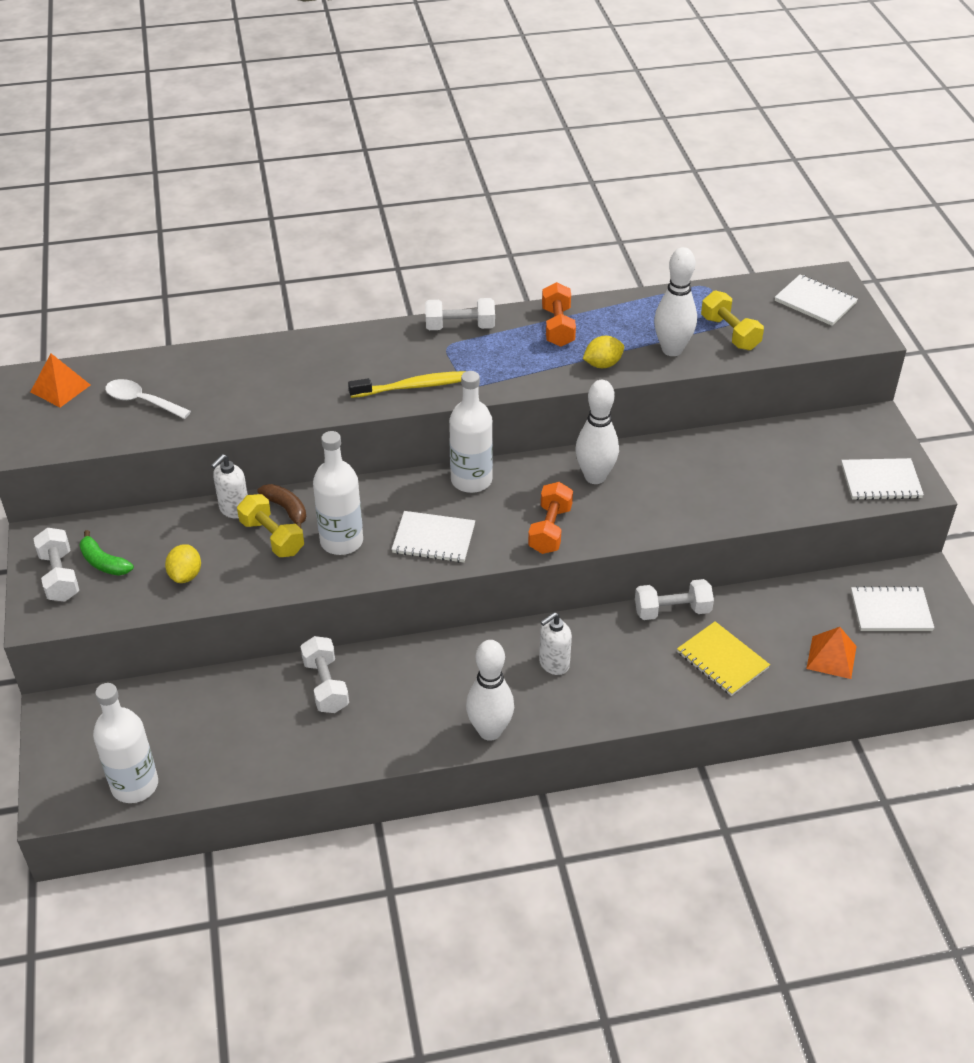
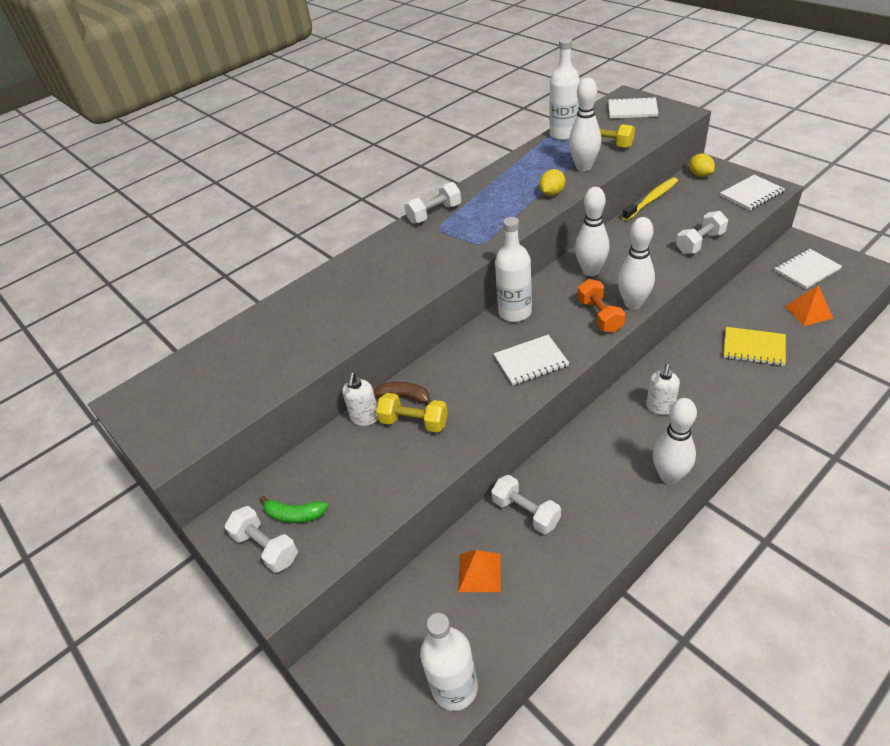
camera: 25 degrees left, 0 degrees up
orange pyramid [31,354,90,407] -> orange pyramid moved to [458,550,501,592]
white spoon [105,379,191,419] -> none
yellow lemon [165,544,201,583] -> yellow lemon moved to [689,153,715,177]
white bottle [313,431,363,555] -> white bottle moved to [549,38,580,140]
yellow toothbrush [348,371,466,398] -> yellow toothbrush moved to [622,177,678,221]
orange dumbbell [542,282,576,347] -> none
white dumbbell [635,579,714,620] -> white dumbbell moved to [676,211,728,254]
none -> white bowling pin [617,217,655,310]

